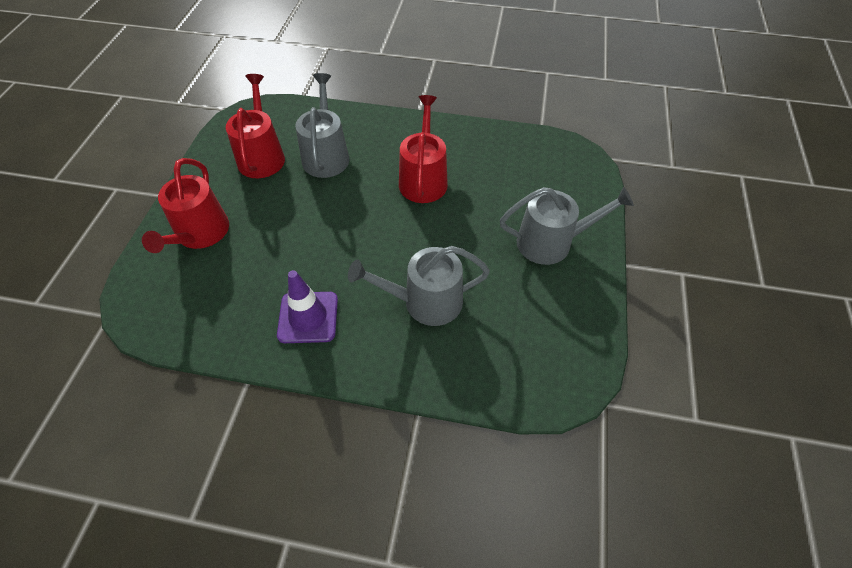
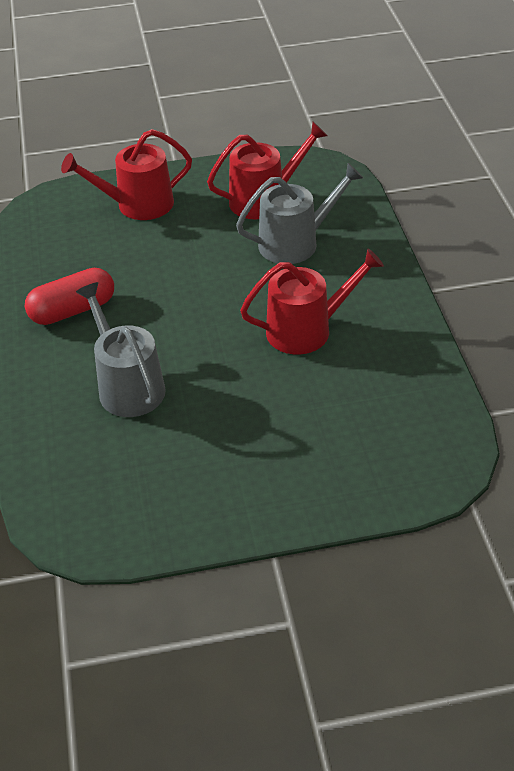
camera: 70 degrees right, 10 degrees down
purple traffic cone [277,270,338,343] -> red capsule [25,268,114,325]
grey watering can [500,187,634,265] -> none

